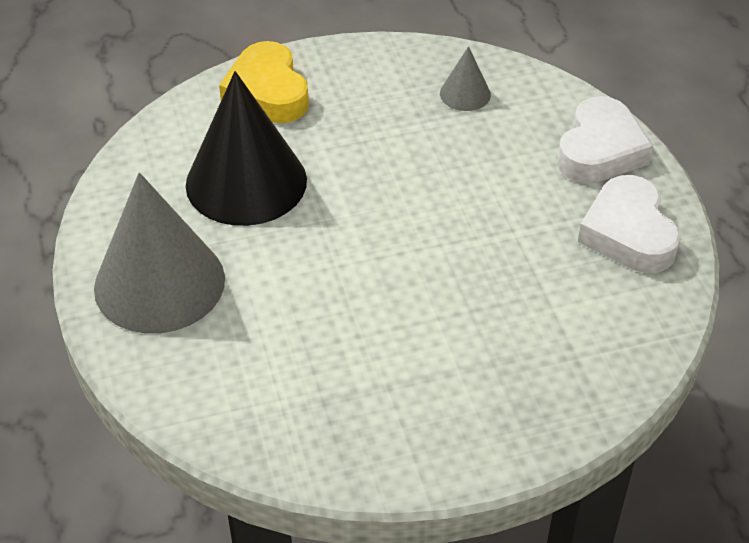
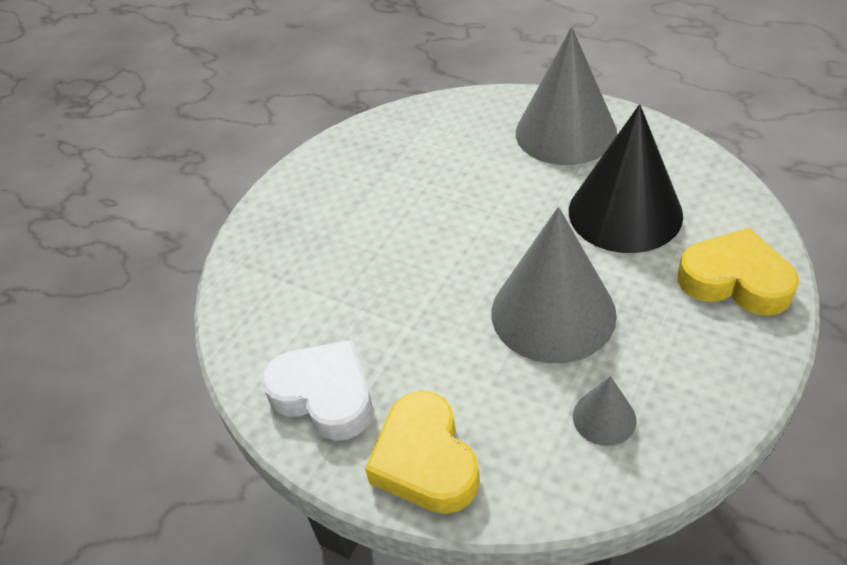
camera: 140 degrees right, 0 degrees up
white heart [557,96,653,183] -> yellow heart [365,391,480,514]
none -> grey cone [491,207,617,363]

